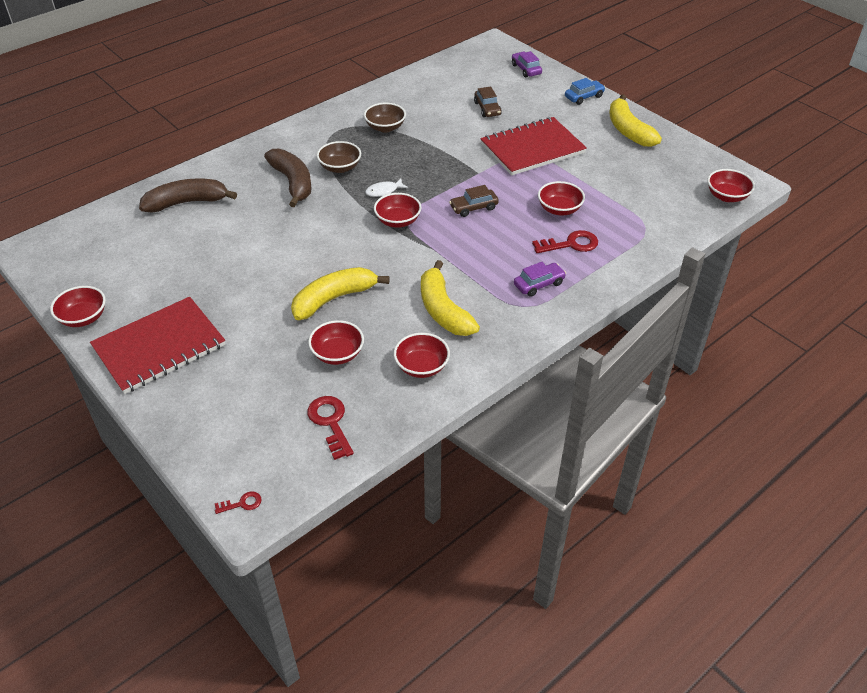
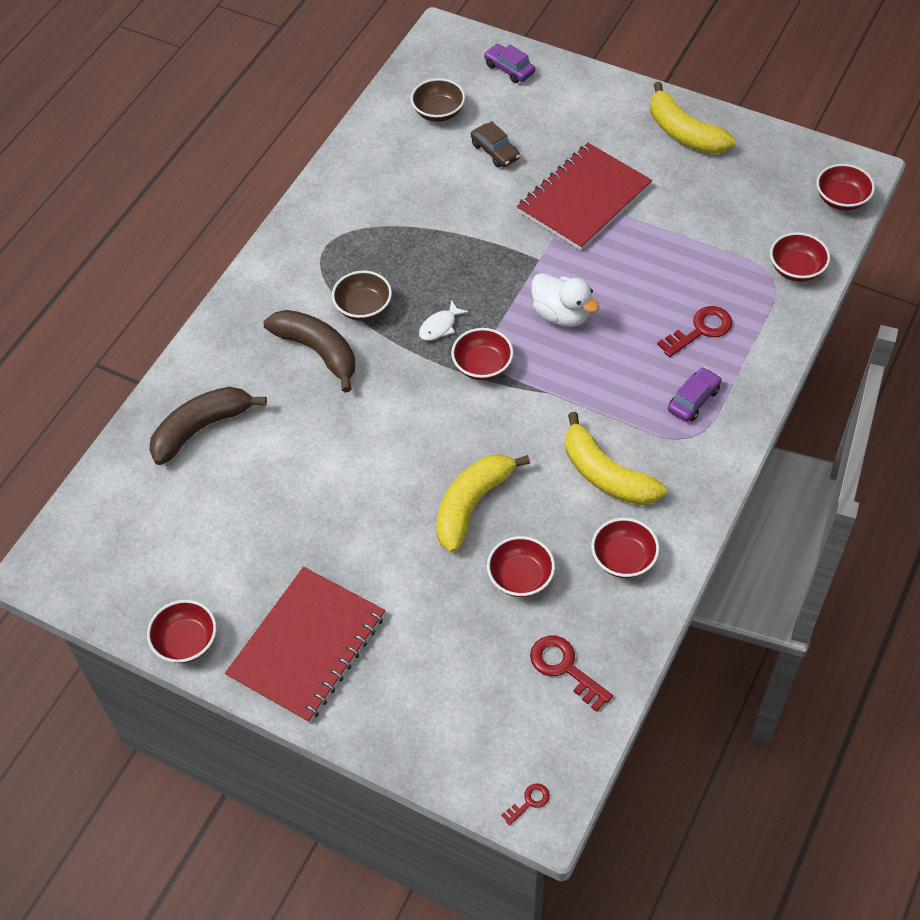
camera: 20 degrees left, 10 degrees up
brown bowl [364,103,406,132] -> brown bowl moved to [411,78,465,122]
brown car [449,185,499,217] -> white duck [531,273,599,327]
red bowl [538,181,585,216] -> red bowl moved to [770,232,830,282]
blue car [565,78,605,105] -> none

